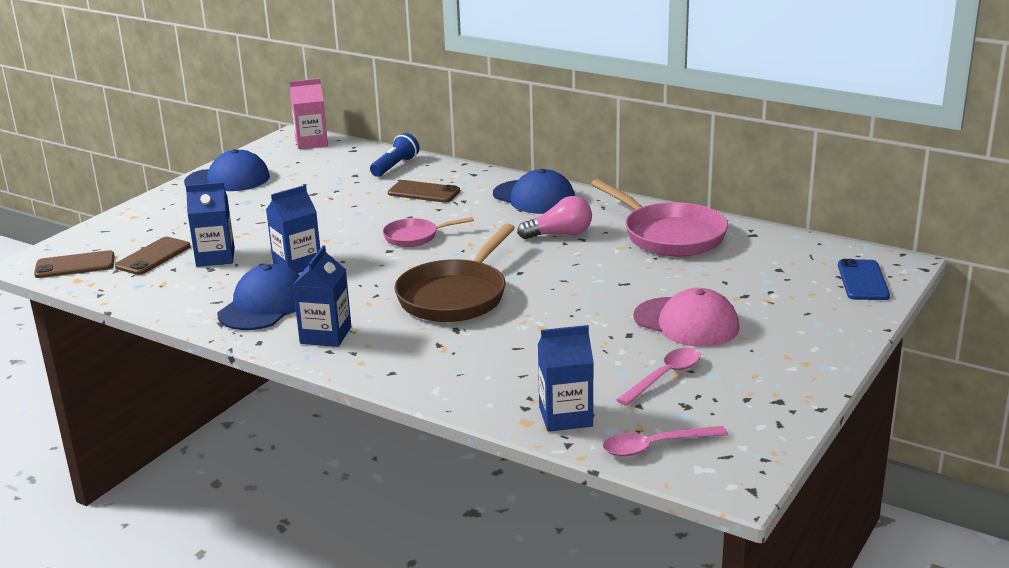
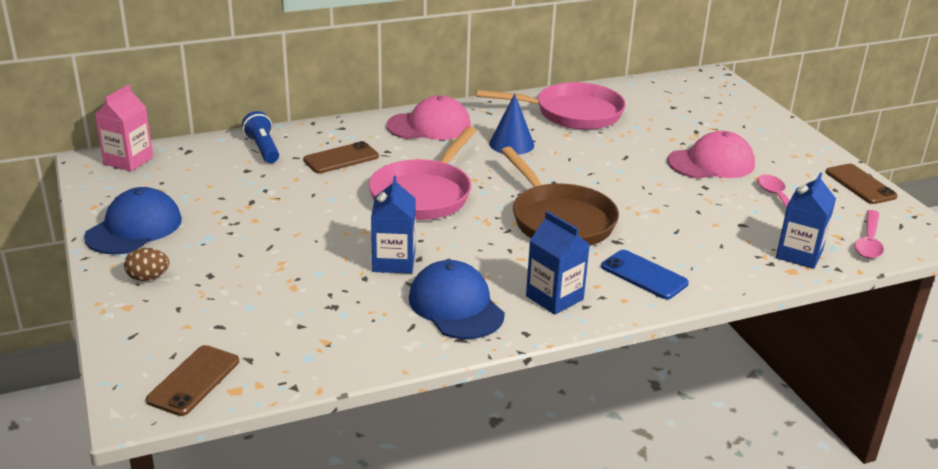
camera: 55 degrees left, 5 degrees up
brown phone [115,237,191,275] -> brown phone moved to [826,164,898,204]
blue carton [186,182,235,267] -> none
pink pan [383,217,474,247] -> pink pan [369,126,477,220], size x1.85
blue cap [493,169,575,214] -> pink cap [387,96,471,140]
pink light bulb [517,196,592,239] -> blue cone [489,94,534,155]
blue phone [838,259,890,300] -> blue phone moved to [601,250,689,299]
none -> brown egg [124,248,170,281]

